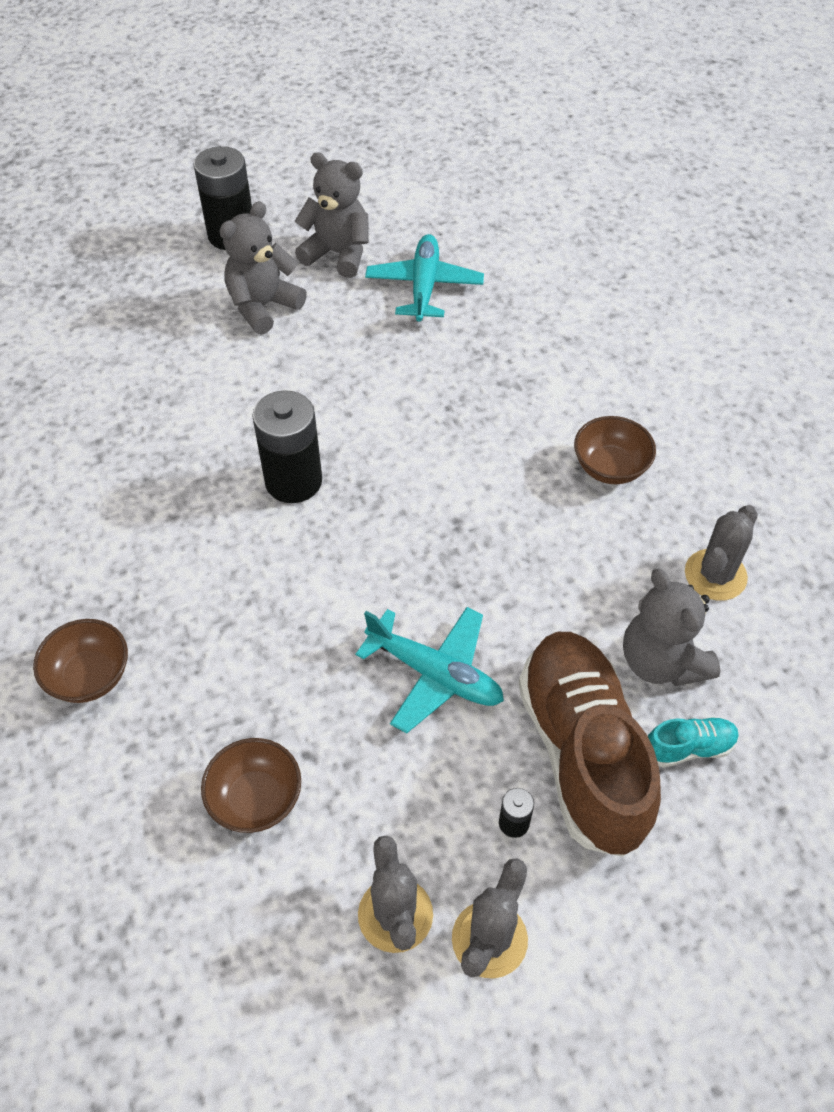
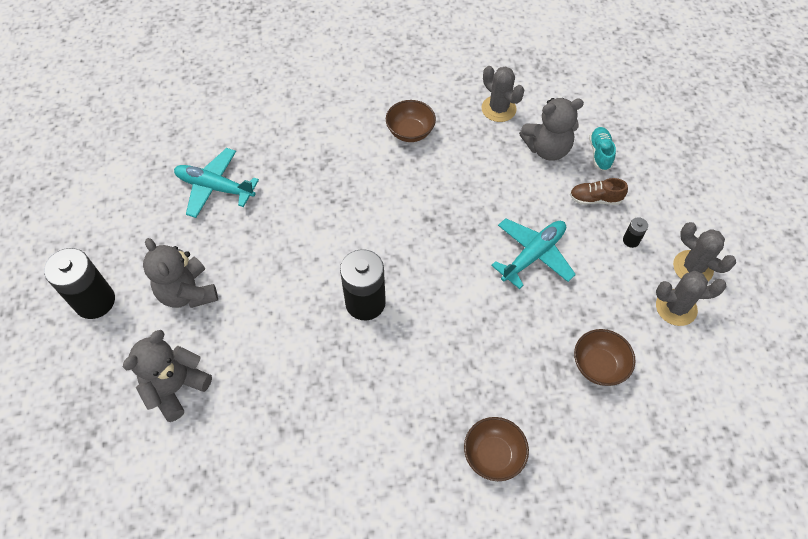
camera: 75 degrees left, 5 degrees up
grey teddy bear [295,152,369,278] -> grey teddy bear moved to [123,330,212,422]
brown shoe [518,632,661,857] -> brown shoe [570,178,628,205], size x0.42

